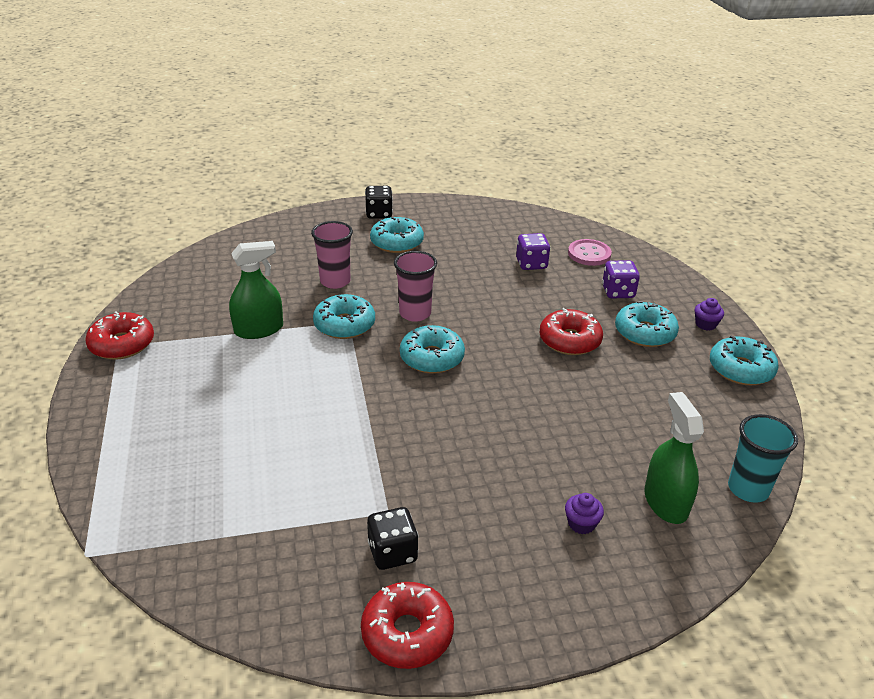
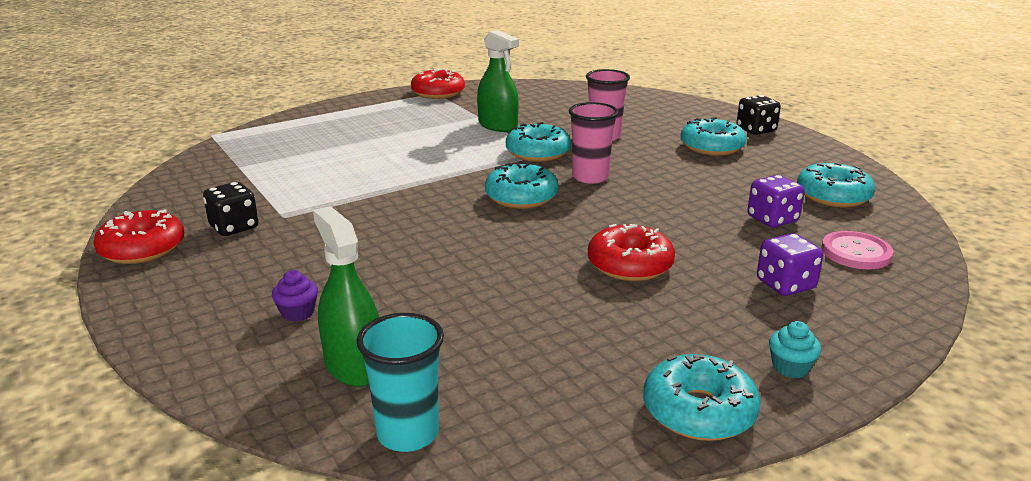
camera: 70 degrees right, 10 degrees down
turquoise donut [615,301,679,347] -> turquoise donut moved to [797,162,875,207]
green spray bottle [645,392,704,524] -> green spray bottle turned 90 degrees counterclockwise [313,206,379,387]
purple cupcake [695,298,724,331] -> turquoise cupcake [769,321,821,378]

